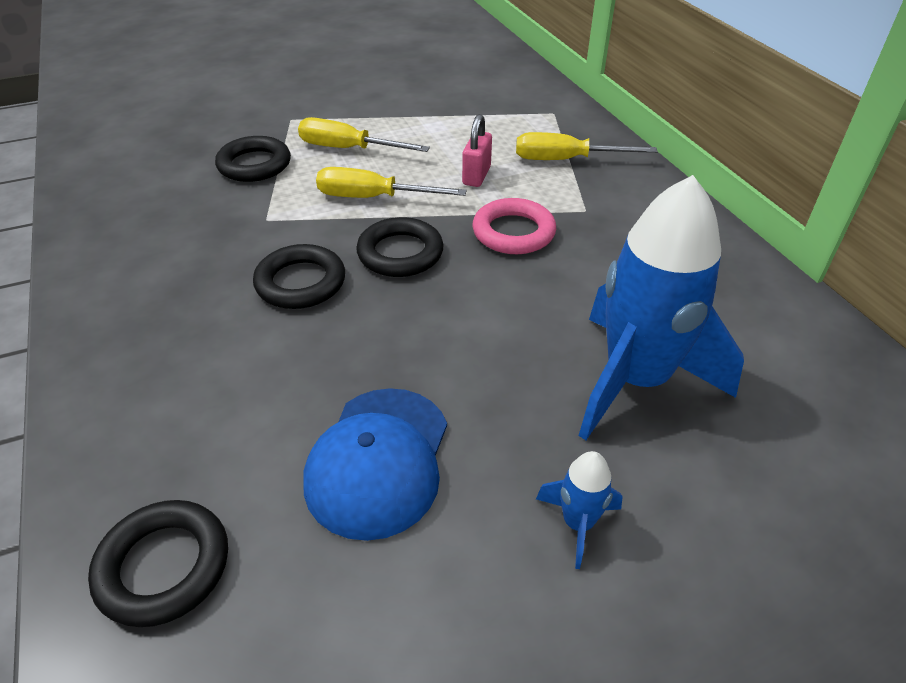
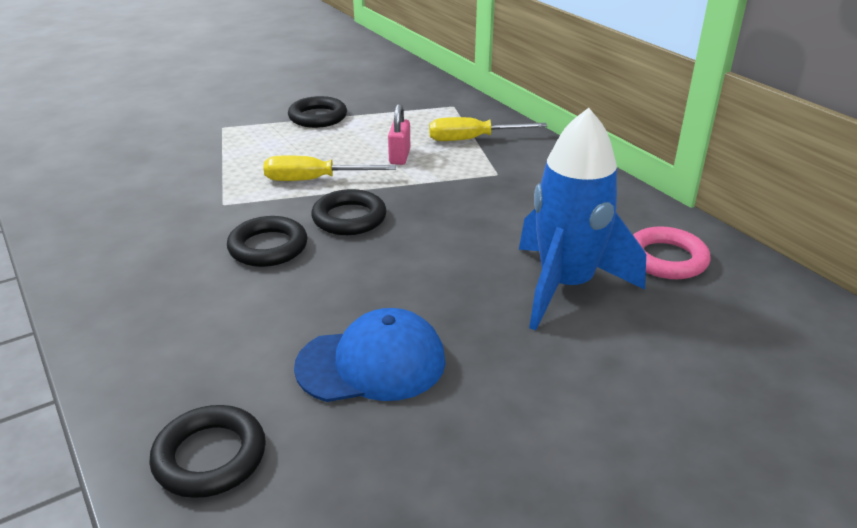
camera: 10 degrees left, 10 degrees down
black ring [215,136,291,182] -> black ring moved to [288,96,347,128]
yellow screwdriver [298,117,430,152] -> none
blue cap [304,388,447,541] -> blue cap turned 105 degrees counterclockwise [294,308,446,402]
pink ring [472,198,556,254] -> pink ring moved to [633,226,711,279]
blue rocket [536,451,623,569] -> none

